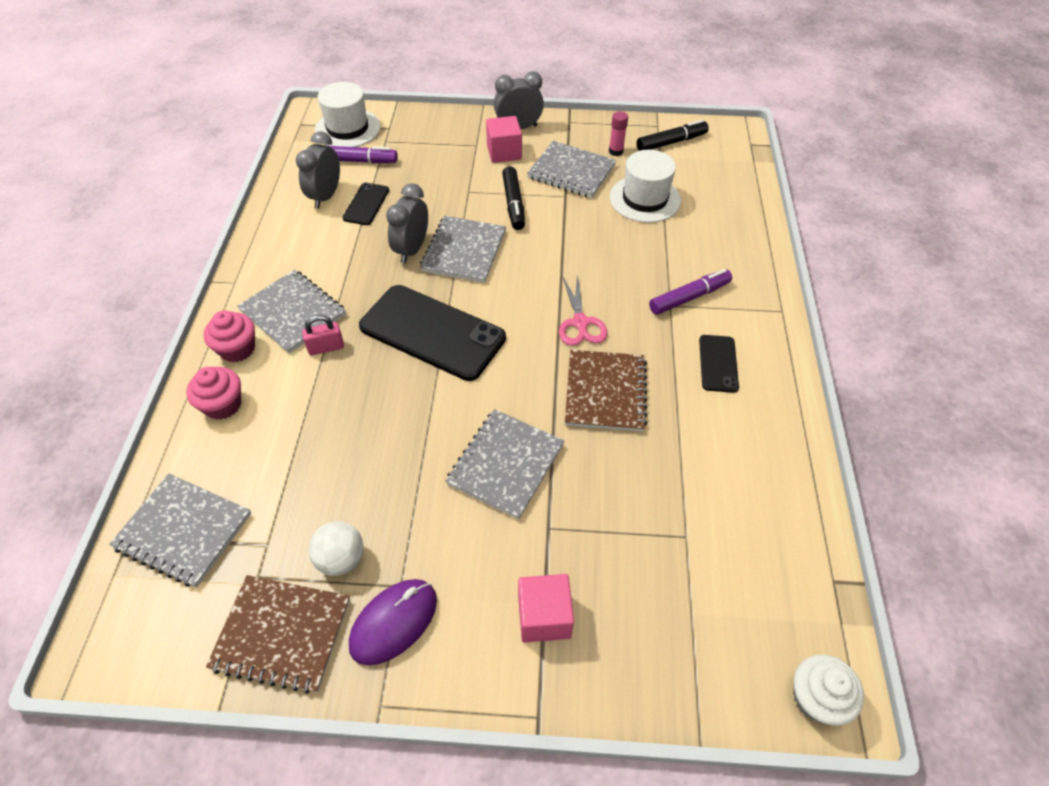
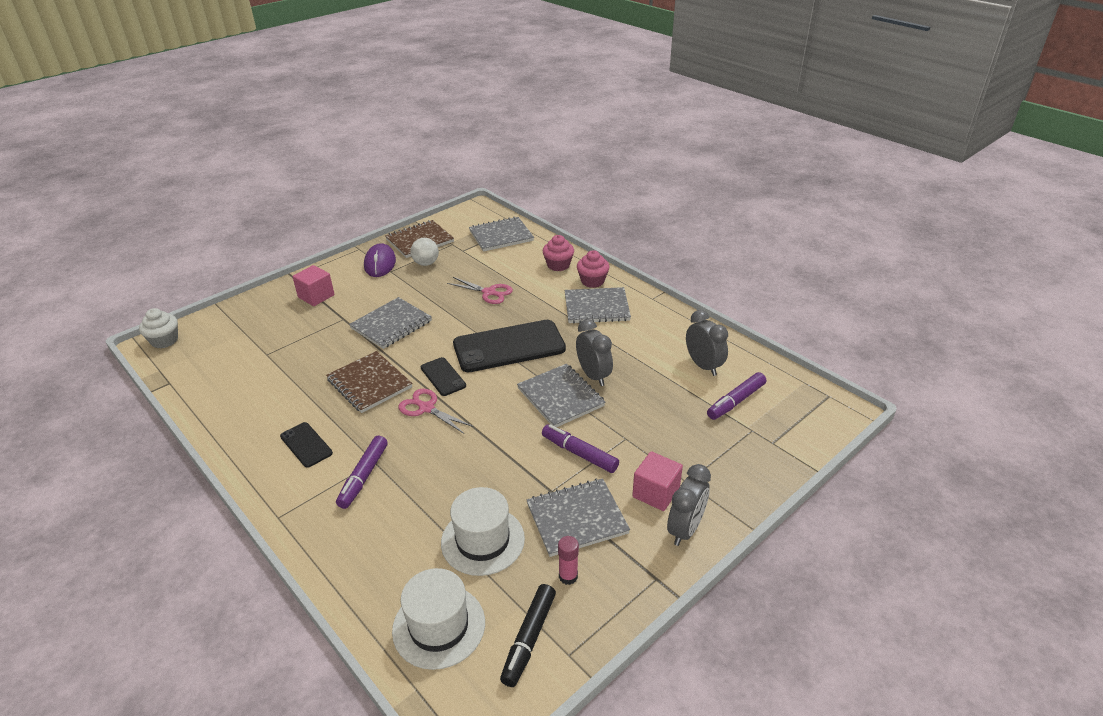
camera: 135 degrees right, 15 degrees down
pink padlock [302,315,344,355] -> none
white hat [315,82,381,147] -> white hat moved to [392,568,485,670]
black phone [342,183,389,225] -> black phone moved to [421,357,466,396]
grey notebook [445,409,565,520] -> grey notebook turned 60 degrees clockwise [349,297,432,349]
black marker [502,166,525,230] -> purple marker [542,424,619,473]
none -> pink scissors [447,277,513,304]

